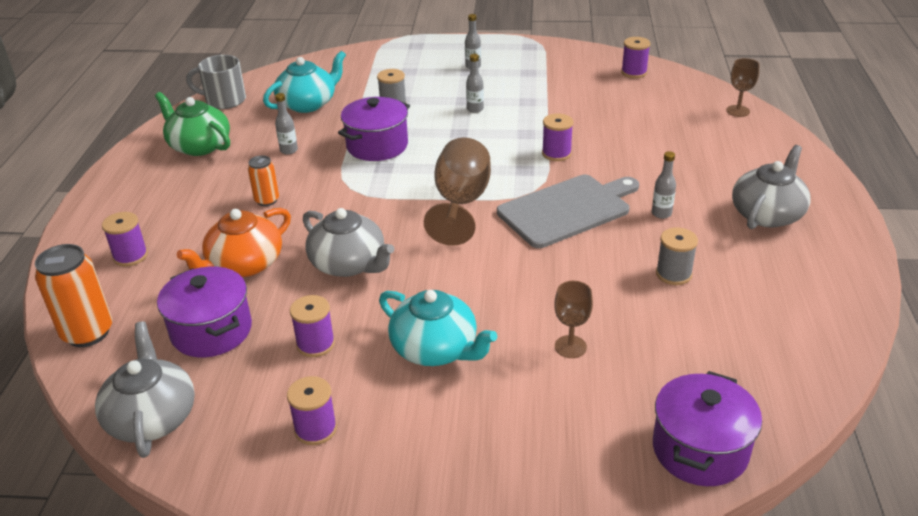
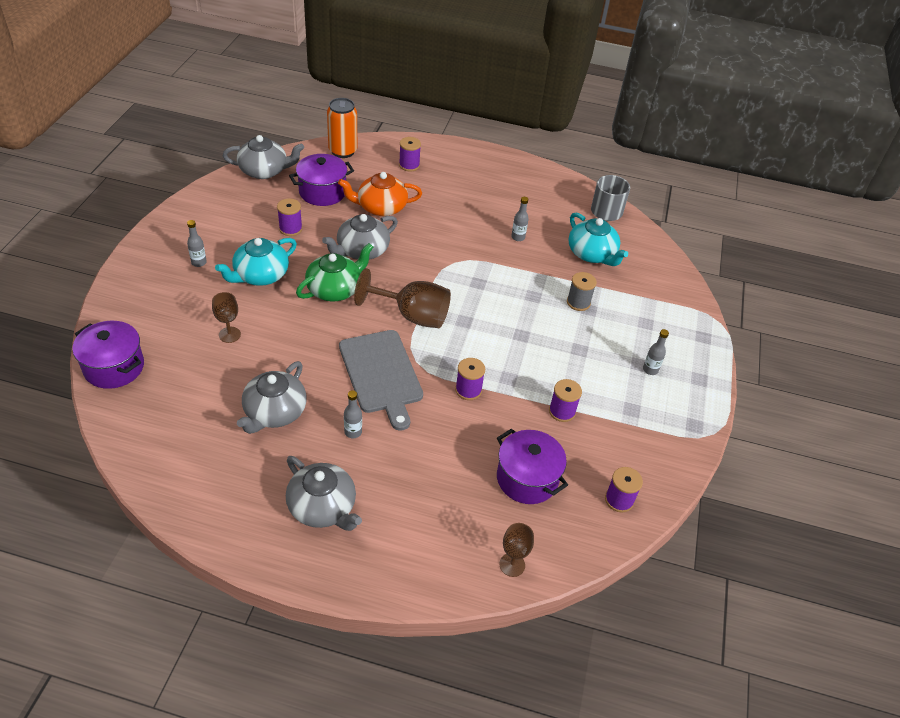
camera: 95 degrees right, 10 degrees up
green teapot [155,92,230,156] -> green teapot moved to [296,243,373,302]
orange teapot [177,208,291,277] -> orange teapot turned 60 degrees counterclockwise [338,172,422,216]
orange can [248,155,279,206] -> none
purple spool [287,376,337,445] -> purple spool moved to [549,379,582,422]
purple pot [338,97,410,161] -> purple pot moved to [497,429,568,504]
grey bottle [466,54,484,113] -> grey bottle moved to [187,220,207,267]
grey spool [656,228,698,285] -> grey teapot [237,361,307,434]

